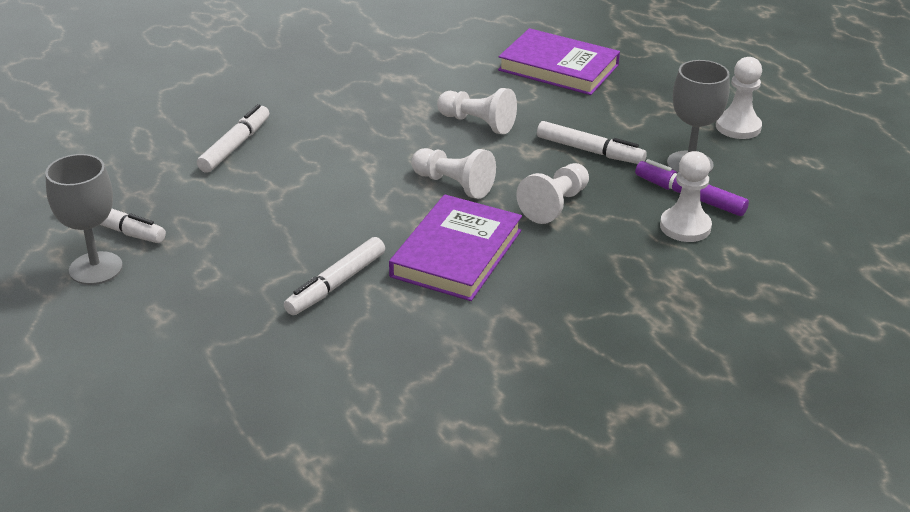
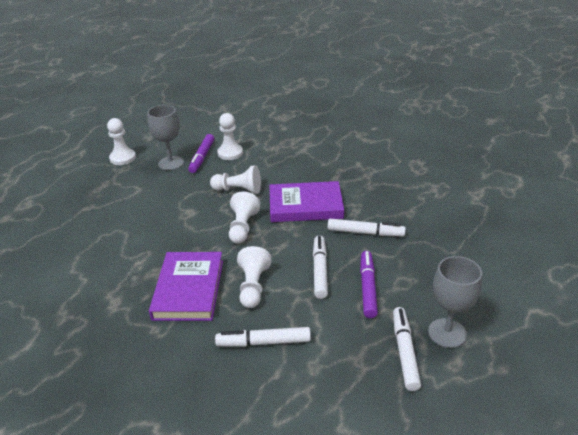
camera: 115 degrees left, 0 degrees up
white pawn [437,88,517,134] -> white pawn moved to [237,246,272,308]
purple book [498,28,620,95] -> purple book moved to [149,252,223,321]
white marker [537,121,647,164] -> white marker moved to [313,236,328,299]
none -> purple marker [360,251,378,318]

